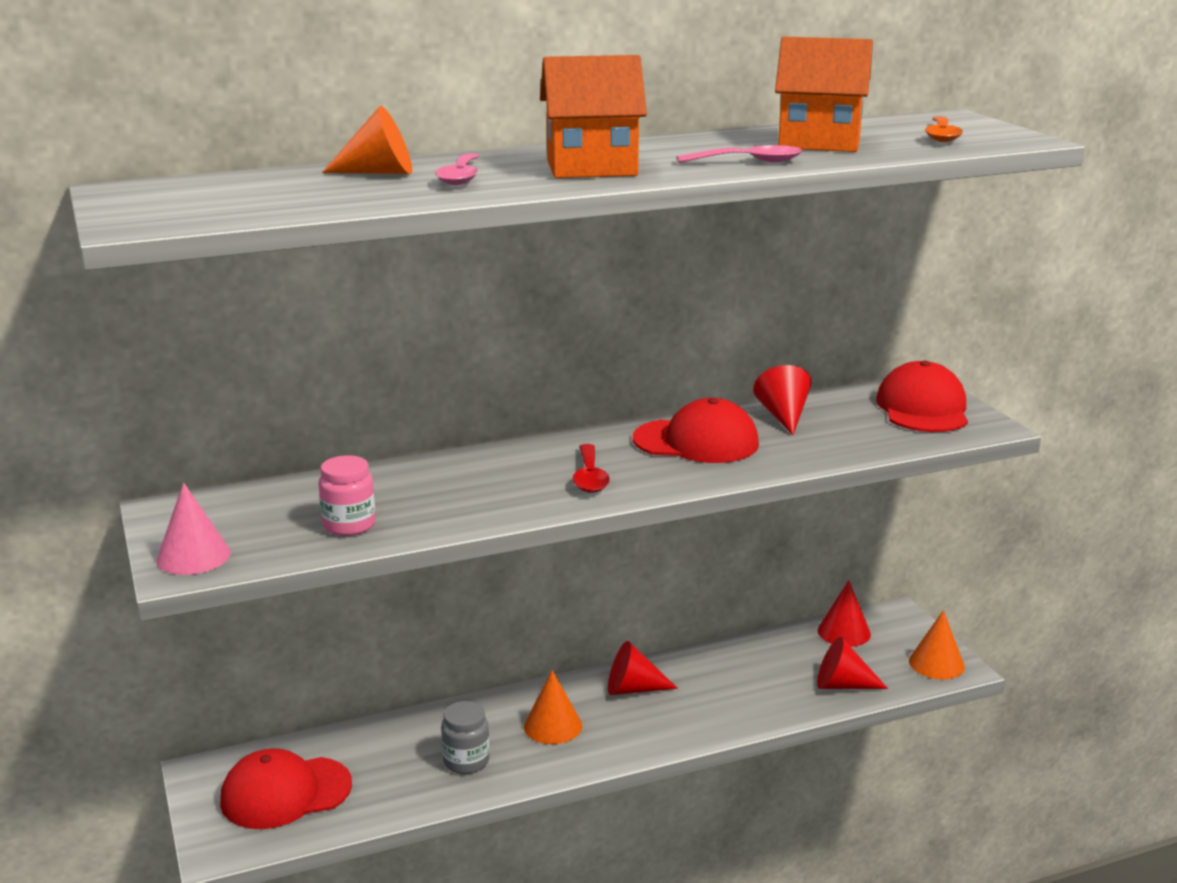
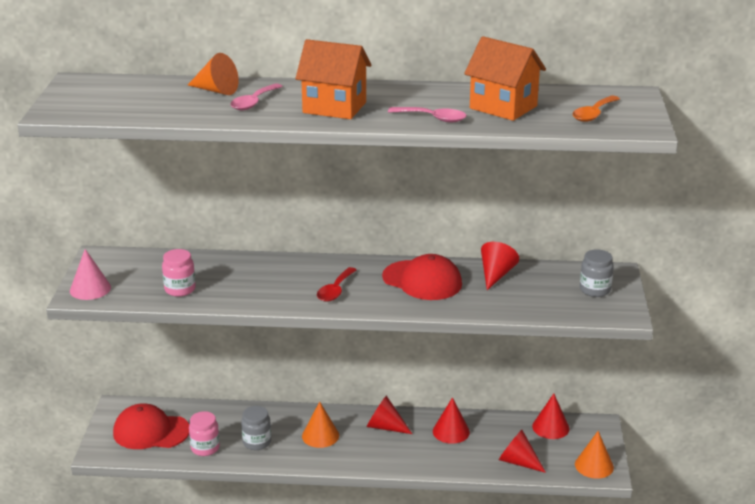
camera: 25 degrees right, 5 degrees up
red cap [876,361,968,432] -> grey jar [580,249,614,297]
none -> pink jar [189,411,220,456]
none -> red cone [433,397,470,444]

